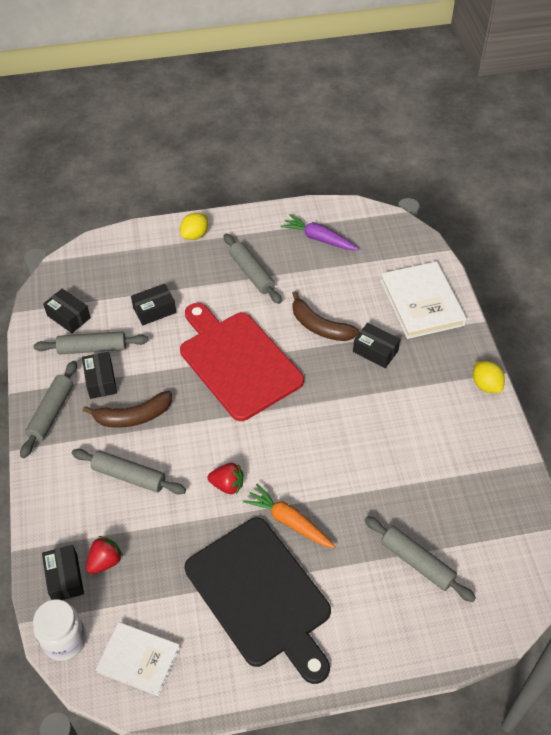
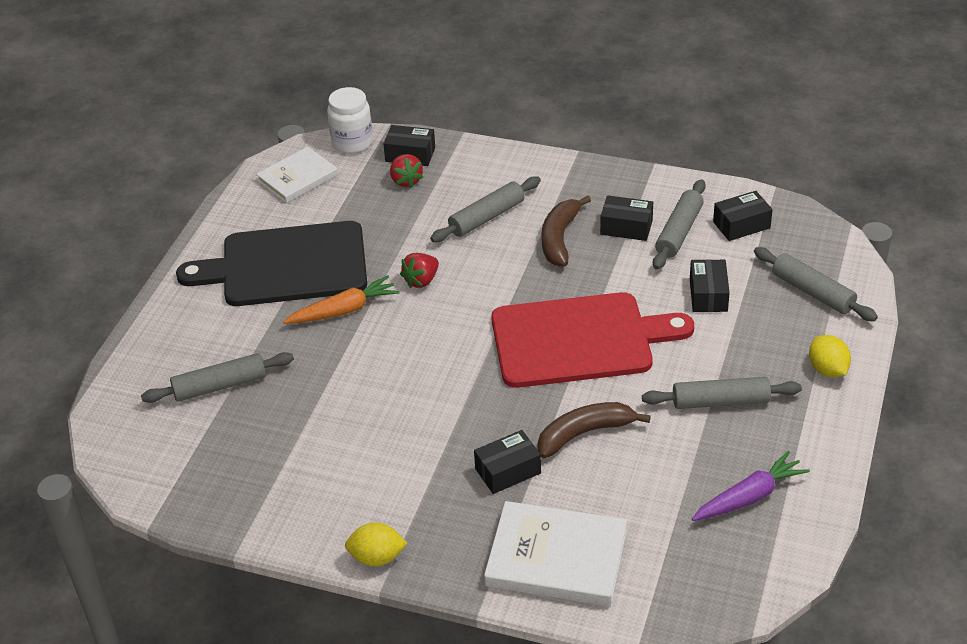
camera: 120 degrees right, 10 degrees down
grey rolling pin [20,361,77,458] -> grey rolling pin moved to [754,247,878,321]

